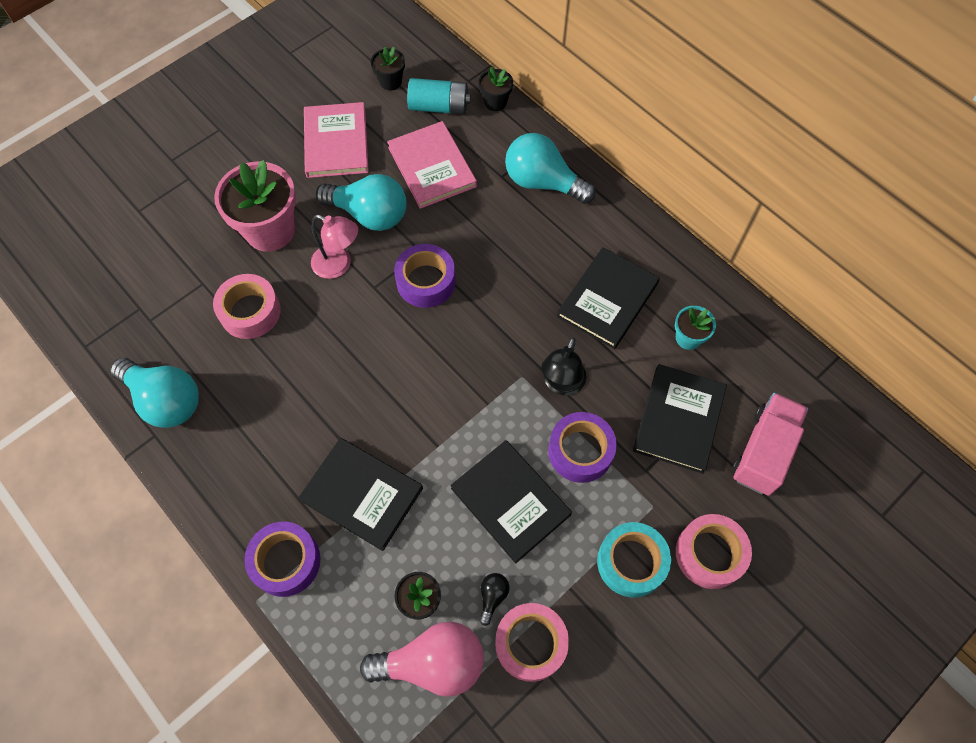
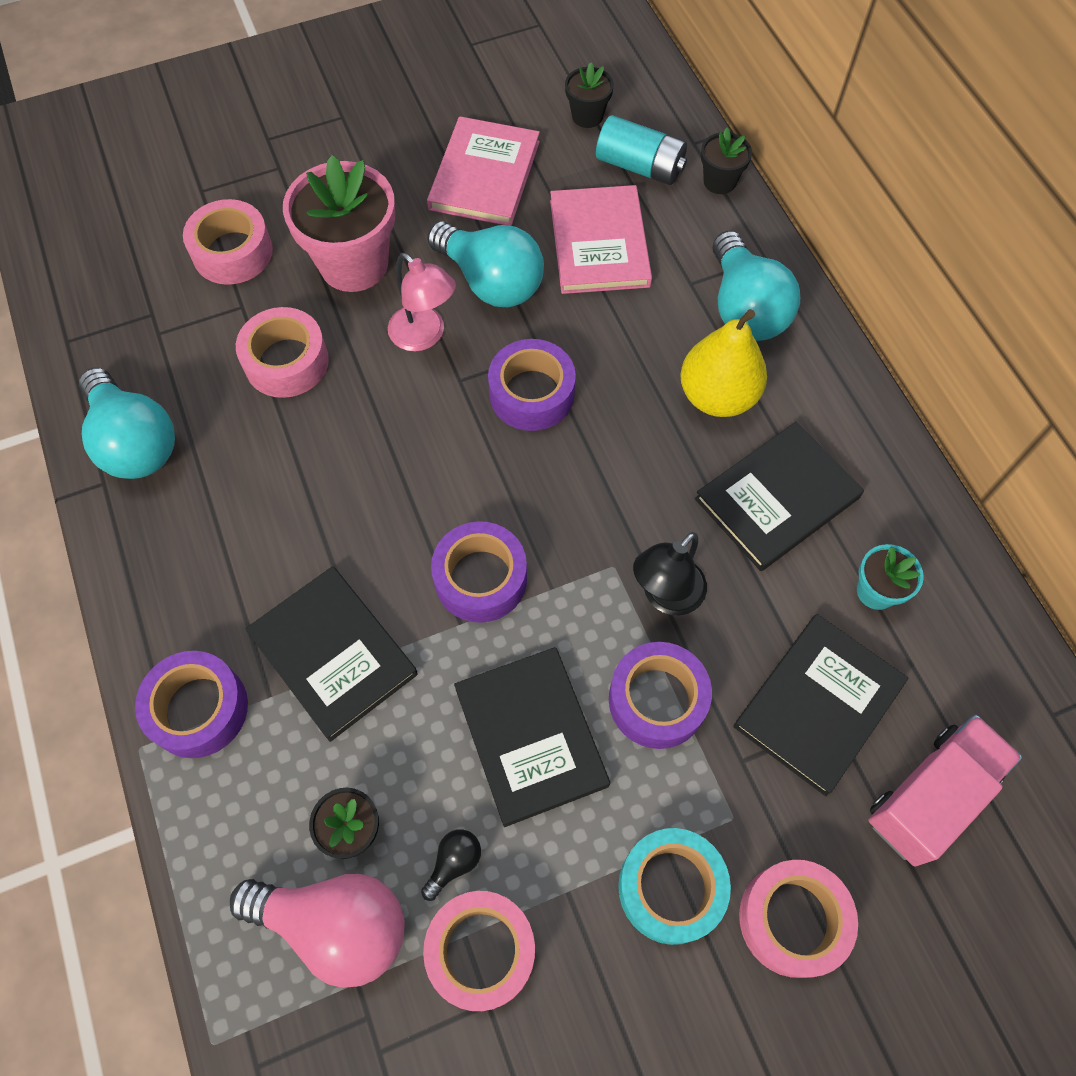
camera: 20 degrees right, 0 degrees up
turquoise light bulb [505,133,596,204] -> turquoise light bulb turned 150 degrees counterclockwise [713,231,800,341]
none -> pink tape [183,199,273,285]
none -> purple tape [431,521,527,623]
none -> yellow pear [680,309,767,417]

